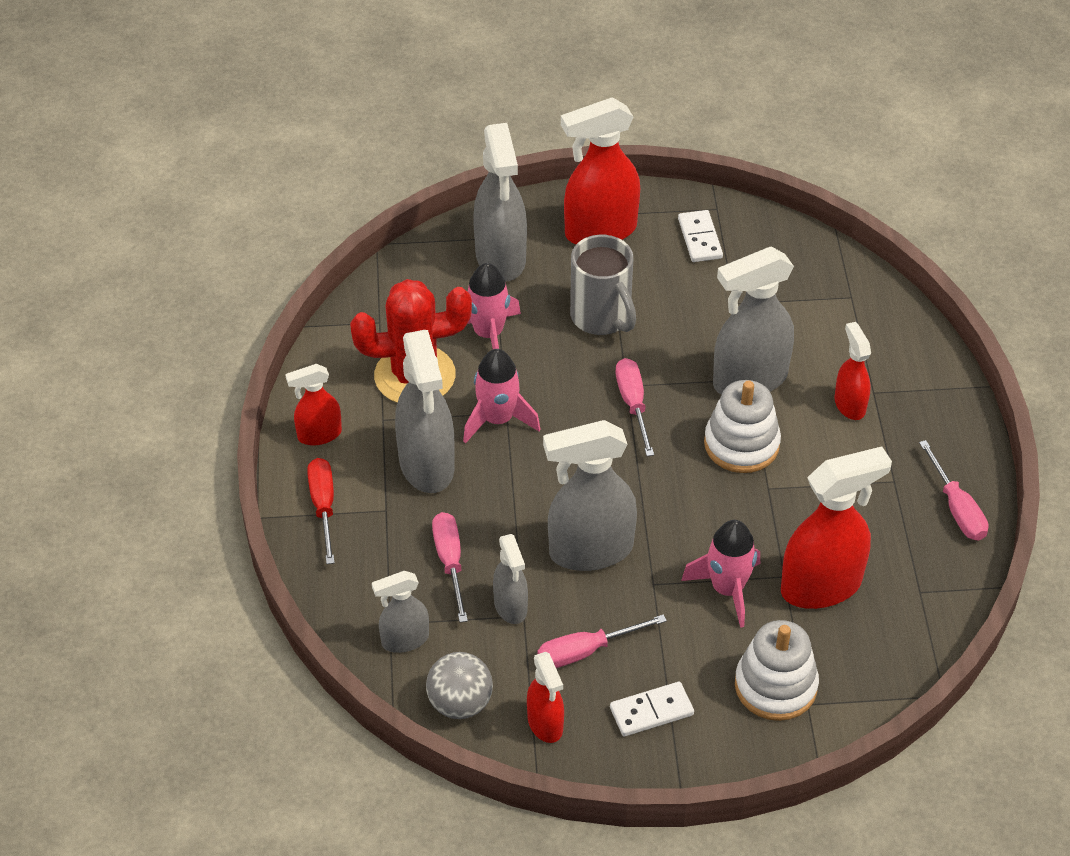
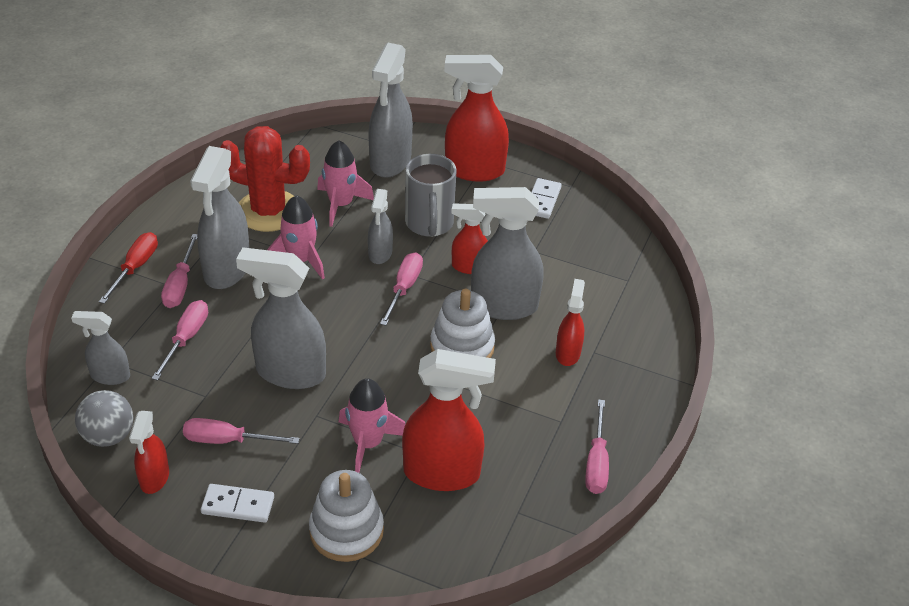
camera: 25 degrees right, 5 degrees down
red spray bottle [285,364,342,446] -> red spray bottle moved to [451,203,488,274]
grey spray bottle [493,534,528,624] -> grey spray bottle moved to [368,189,393,264]
none -> pink screwdriver [161,234,197,308]

